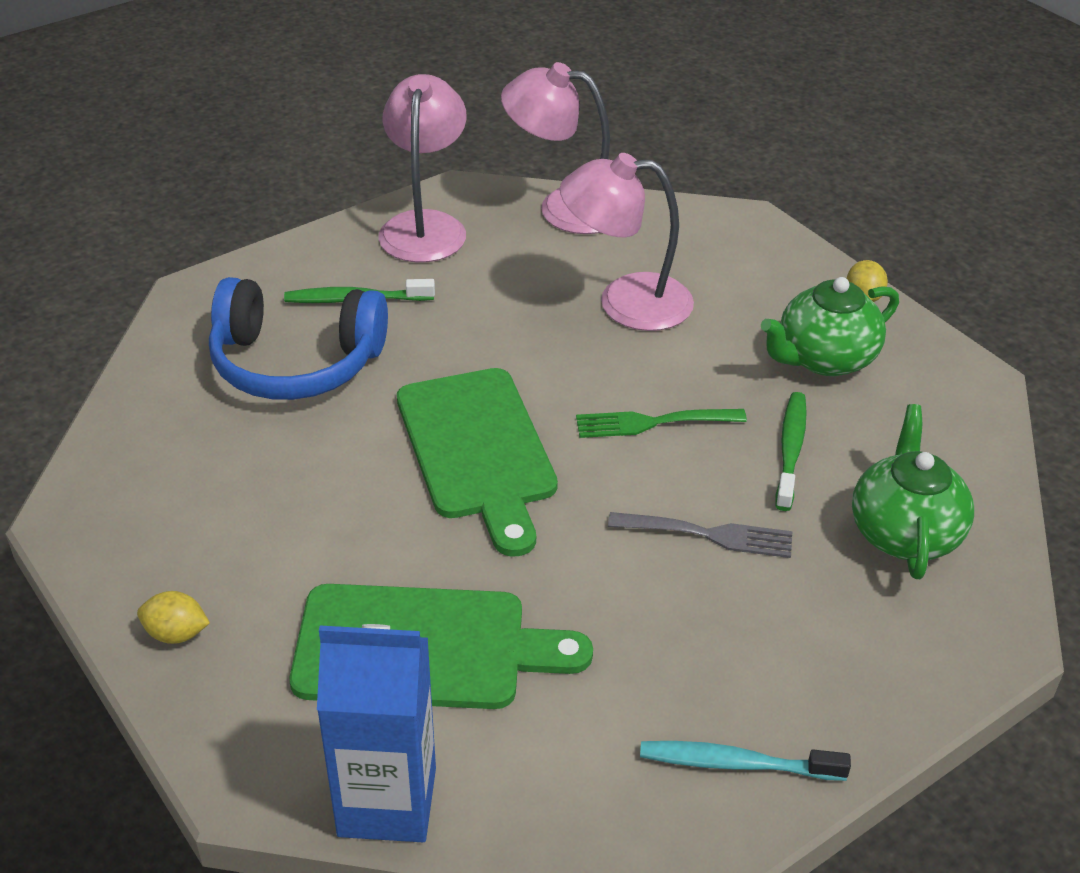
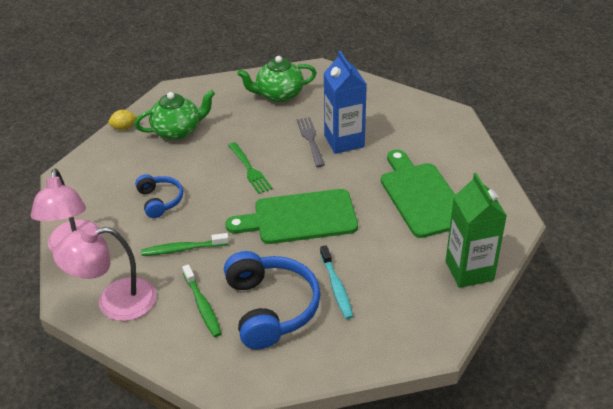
camera: 110 degrees left, 0 degrees up
yellow lemon [137,591,210,644] -> green carton [446,173,507,288]
blue carton [317,624,436,842] -> blue carton moved to [324,51,367,154]
green cutting board [397,368,558,557] -> green cutting board turned 150 degrees counterclockwise [225,189,358,244]
pink lamp [560,153,694,331] -> blue headphones [135,174,183,218]
turquoise toothbrush [640,741,851,781] -> turquoise toothbrush moved to [320,245,353,319]
green teapot [761,277,899,376] -> green teapot turned 60 degrees counterclockwise [135,90,215,140]
green toothbrush [775,392,807,511] -> green toothbrush moved to [141,233,229,256]

